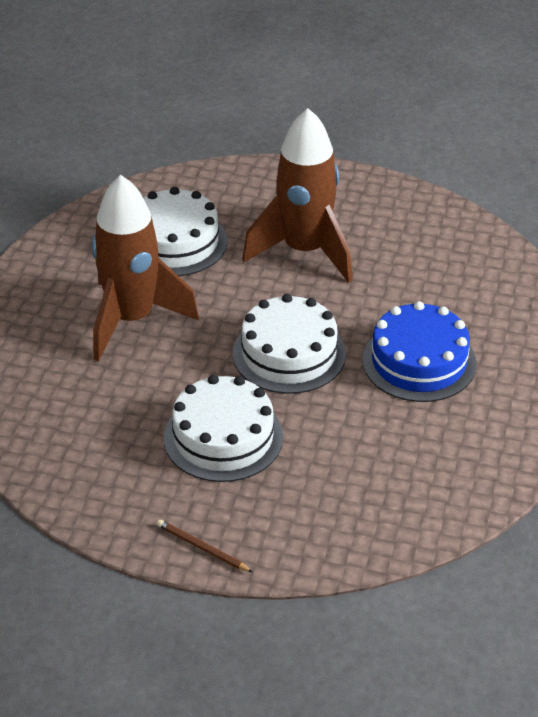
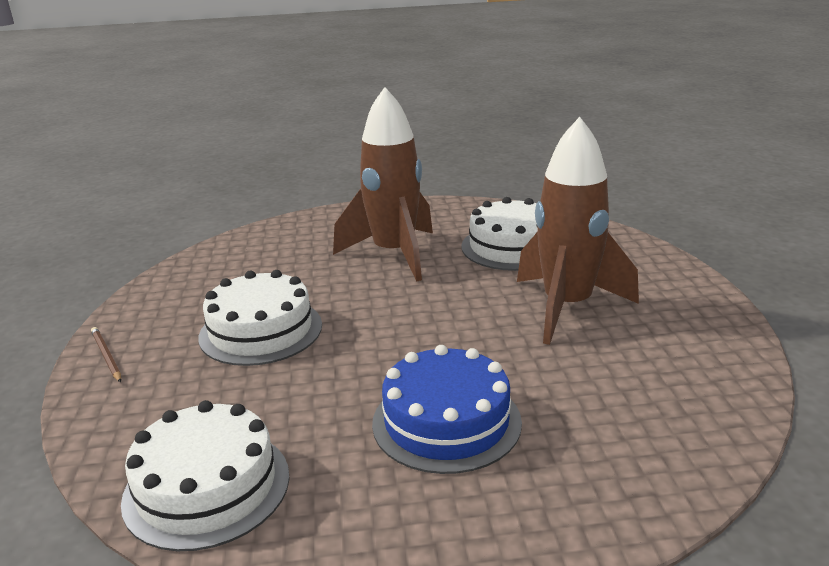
camera: 70 degrees right, 15 degrees down
brown pencil [157,520,252,572] -> brown pencil turned 45 degrees counterclockwise [91,327,121,382]
white cake [233,294,346,394] -> white cake moved to [121,400,290,551]

